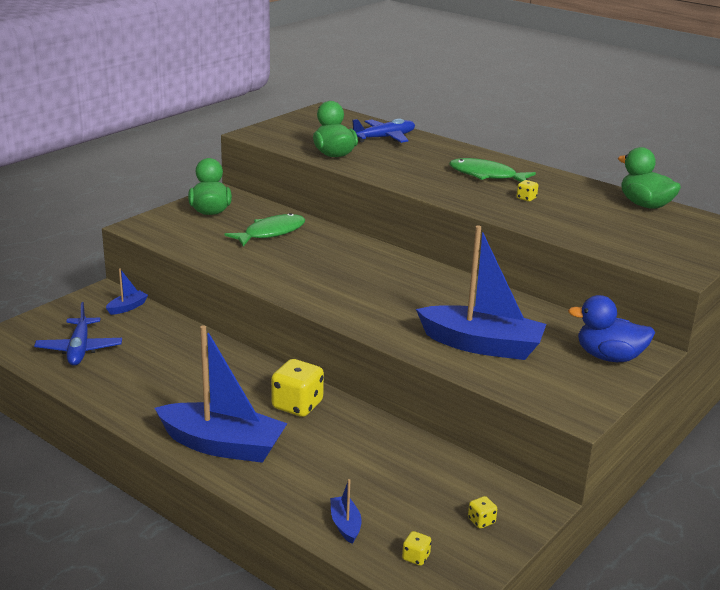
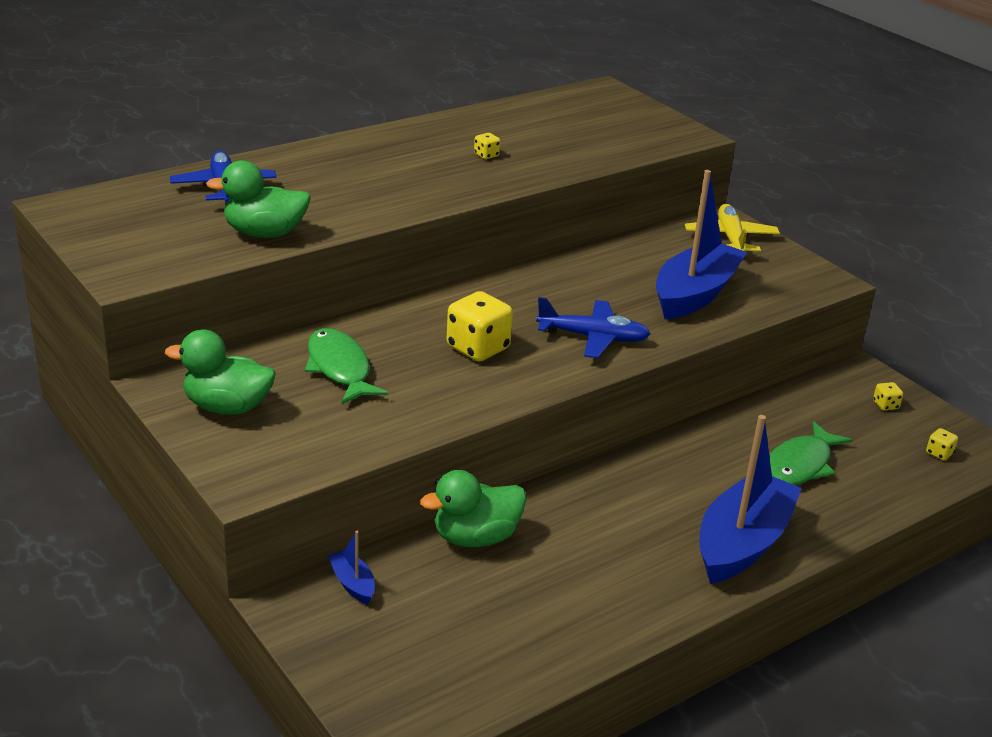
camera: 75 degrees left, 5 degrees up
blue plane [34,302,122,366] -> blue plane moved to [536,297,650,358]
yellow dice [271,359,324,417] -> yellow dice moved to [447,291,513,362]
blue boat [330,479,362,544] -> none
green fish [449,158,536,182] -> green fish moved to [769,421,852,485]
blue duck [568,295,655,362] -> yellow plane [685,204,780,251]
green duck [618,147,681,209] -> green duck moved to [420,470,527,547]

